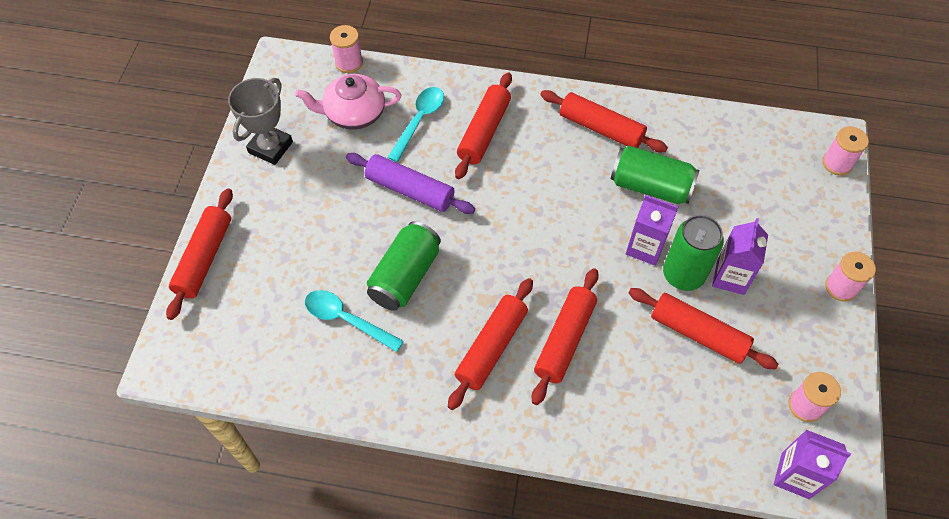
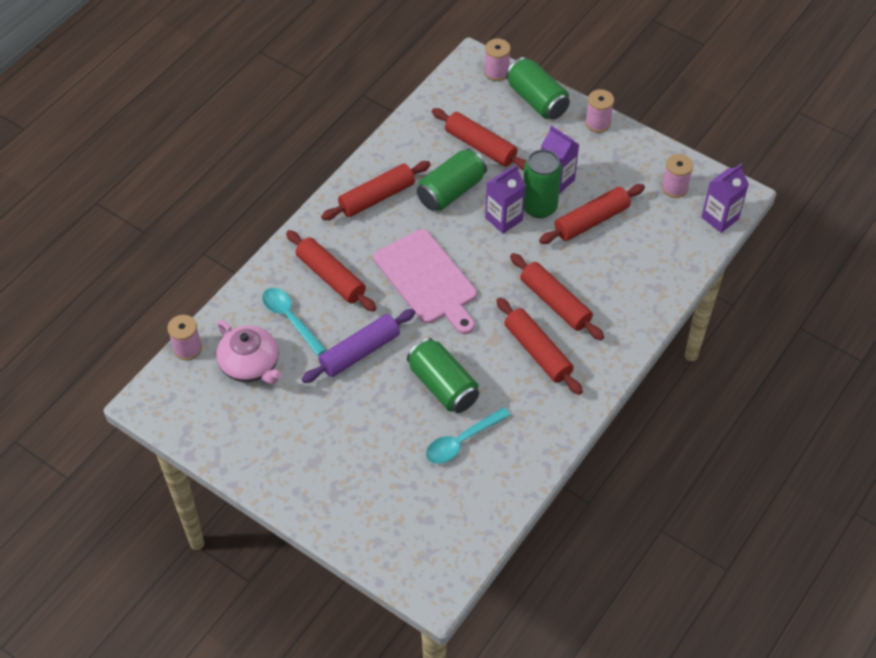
camera: 65 degrees left, 5 degrees down
red rolling pin [166,188,233,320] -> red rolling pin moved to [432,108,526,171]
grey trophy [228,78,293,165] -> none
pink teapot [295,74,402,130] -> pink teapot turned 60 degrees counterclockwise [216,320,282,384]
none -> pink cutting board [374,229,477,334]
none -> green can [506,57,570,119]

